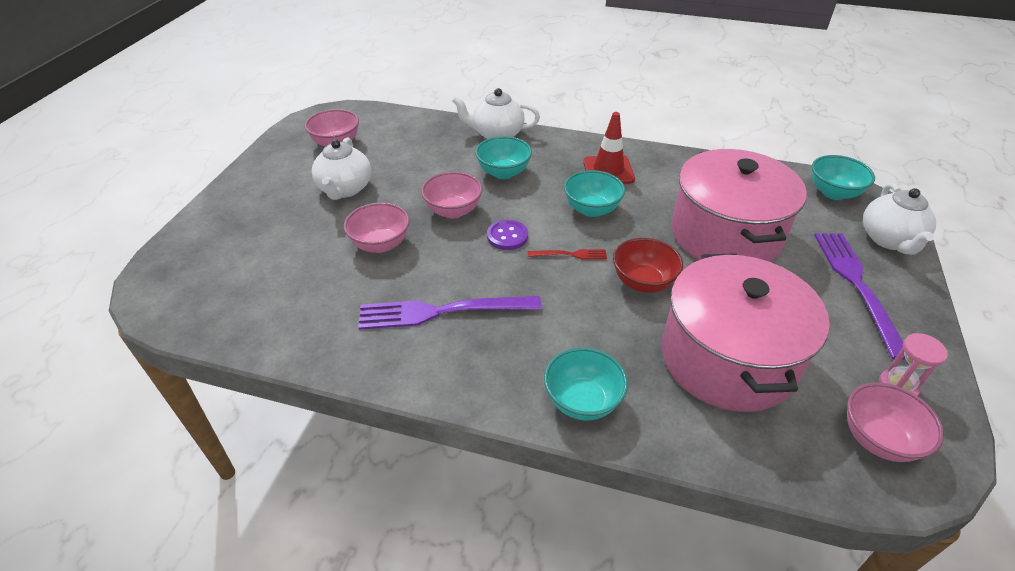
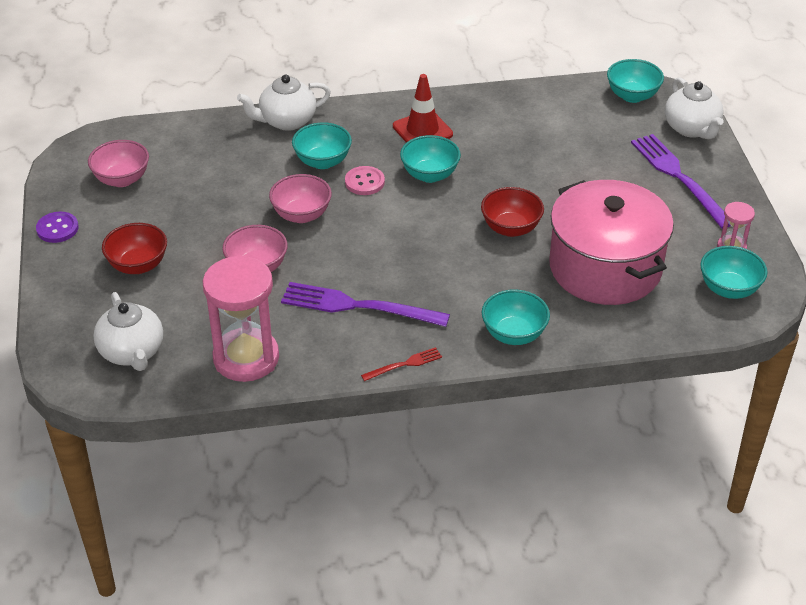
camera: 25 degrees left, 0 degrees up
white teapot [312,137,371,200] -> white teapot moved to [93,292,163,371]
purple fork [358,296,541,330] -> purple fork turned 45 degrees clockwise [281,282,450,327]
purple button [487,220,528,250] -> purple button moved to [36,212,79,243]
red fork [527,249,607,260] -> red fork moved to [361,347,442,381]
pink pot [671,149,807,262] -> none
pink bowl [847,382,944,462] -> turquoise bowl [700,246,768,299]
none -> red bowl [102,223,167,274]
none -> pink hourglass [203,255,279,382]
none -> pink button [345,166,385,195]

